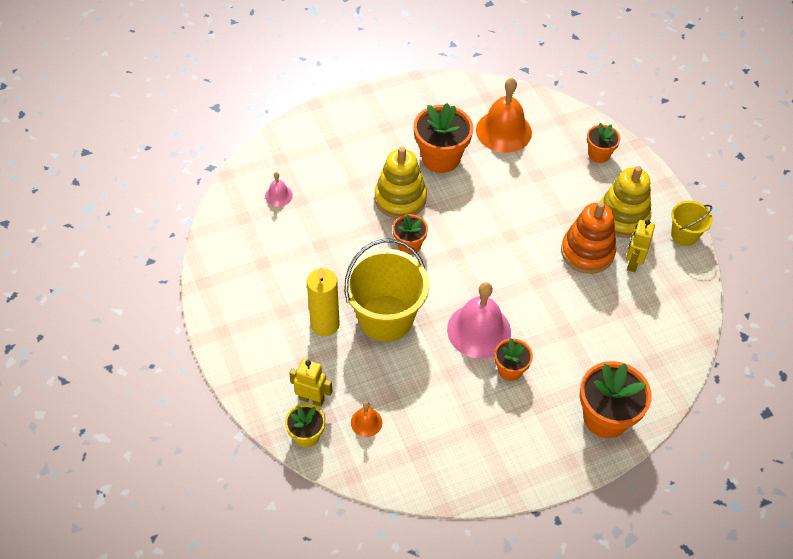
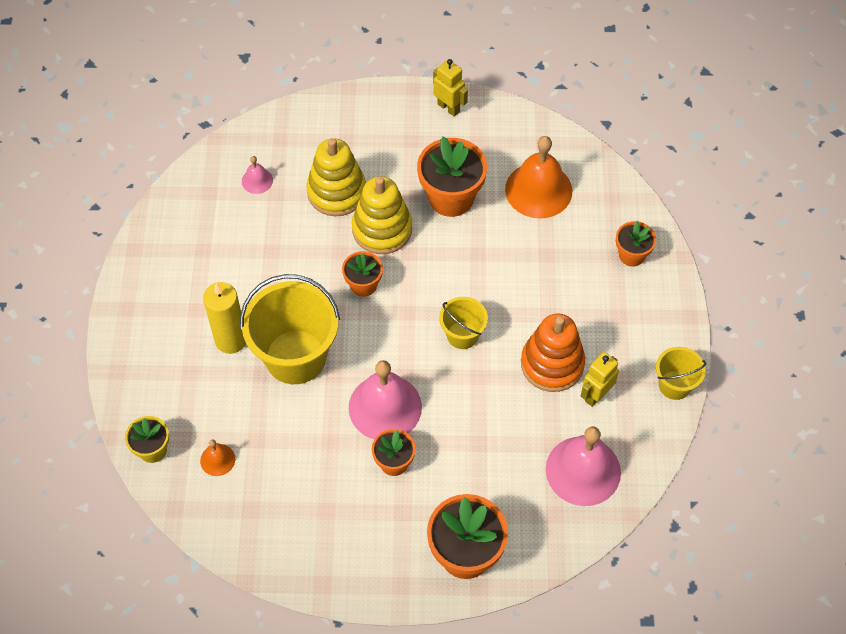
camera: 25 degrees right, 5 degrees up
yellow robot [289,359,332,407] -> yellow robot moved to [433,59,468,117]
yellow stacking toy [600,166,651,238] -> yellow stacking toy moved to [307,138,366,216]
none -> yellow bucket [439,297,488,349]
none -> pink bell [546,426,621,506]

